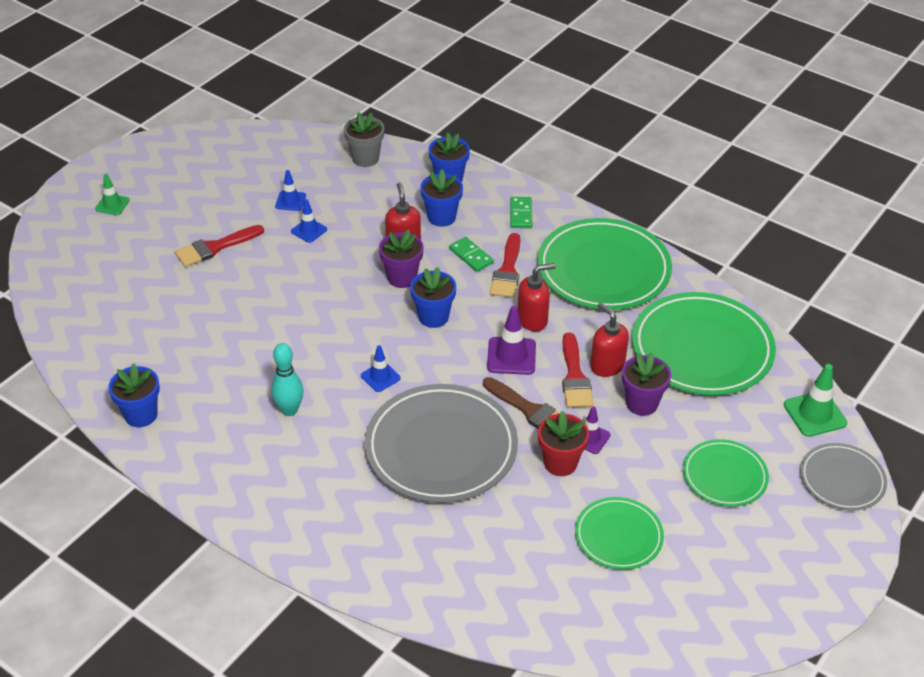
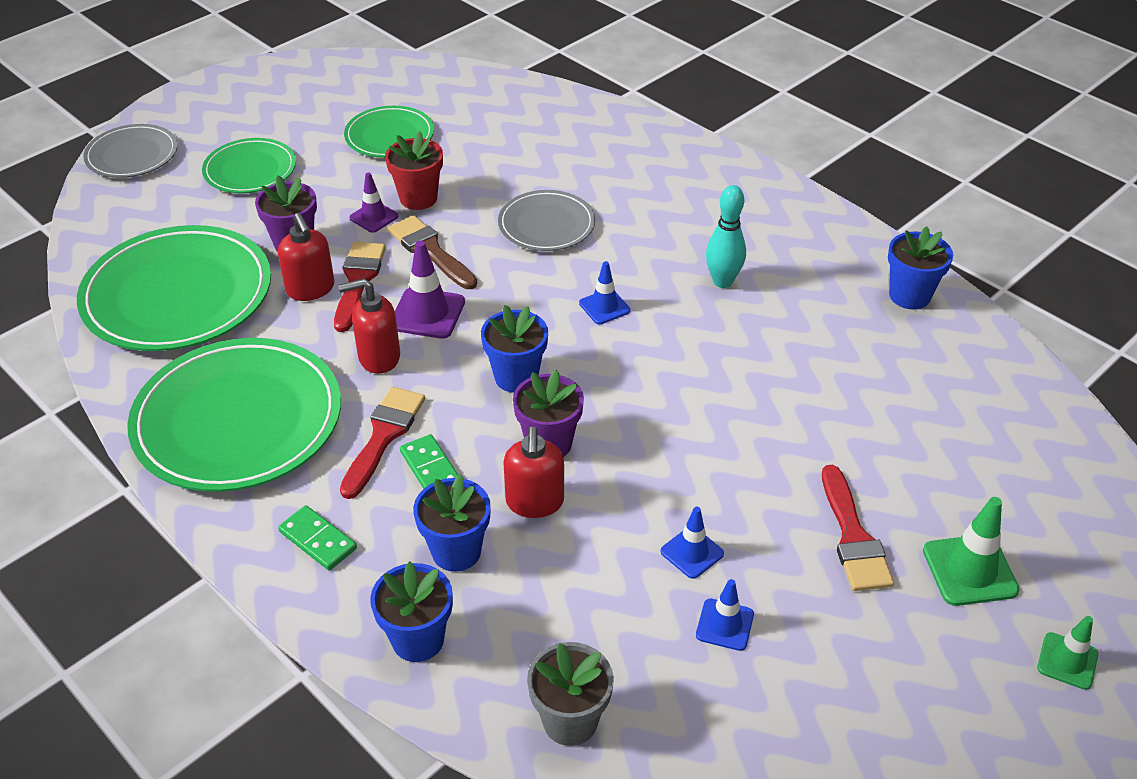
camera: 170 degrees left, 0 degrees up
red brush [175,225,264,267] -> red brush turned 105 degrees clockwise [822,465,894,591]
grey plate [365,384,518,503] -> grey plate [498,190,595,251], size x0.55
green domino [510,197,532,228] -> green domino turned 60 degrees counterclockwise [278,505,357,571]
green traffic cone [784,364,847,437] -> green traffic cone moved to [923,497,1020,606]

